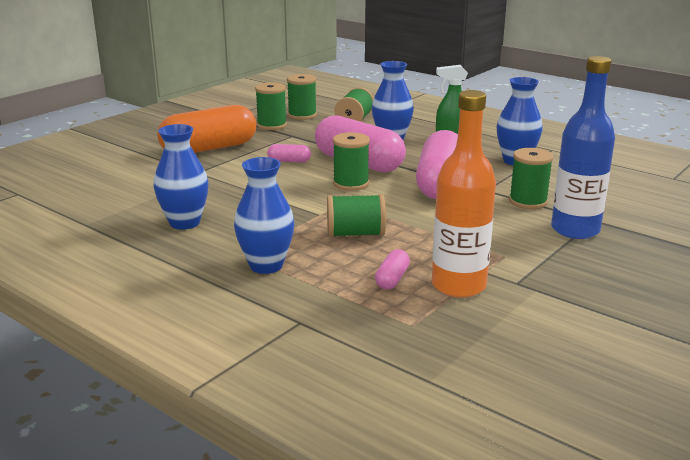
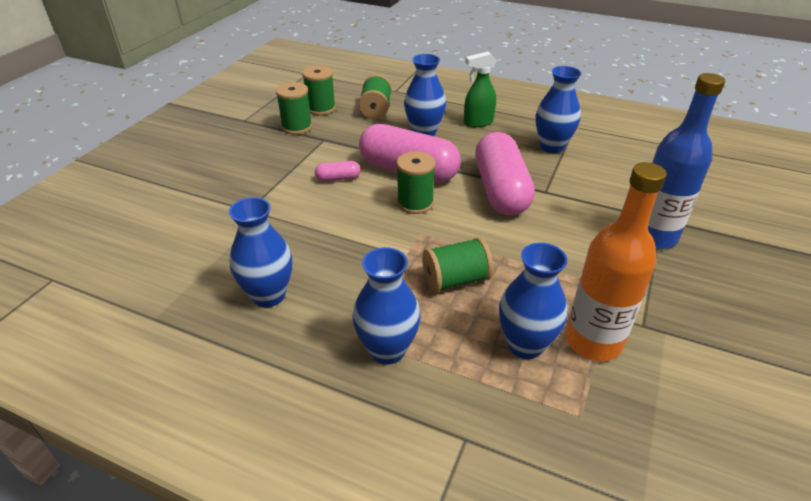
camera: 15 degrees left, 15 degrees up
orange capsule [157,105,256,153] -> none
pink capsule [375,249,410,289] -> blue vase [499,243,568,359]
green spool [509,148,553,209] -> none

